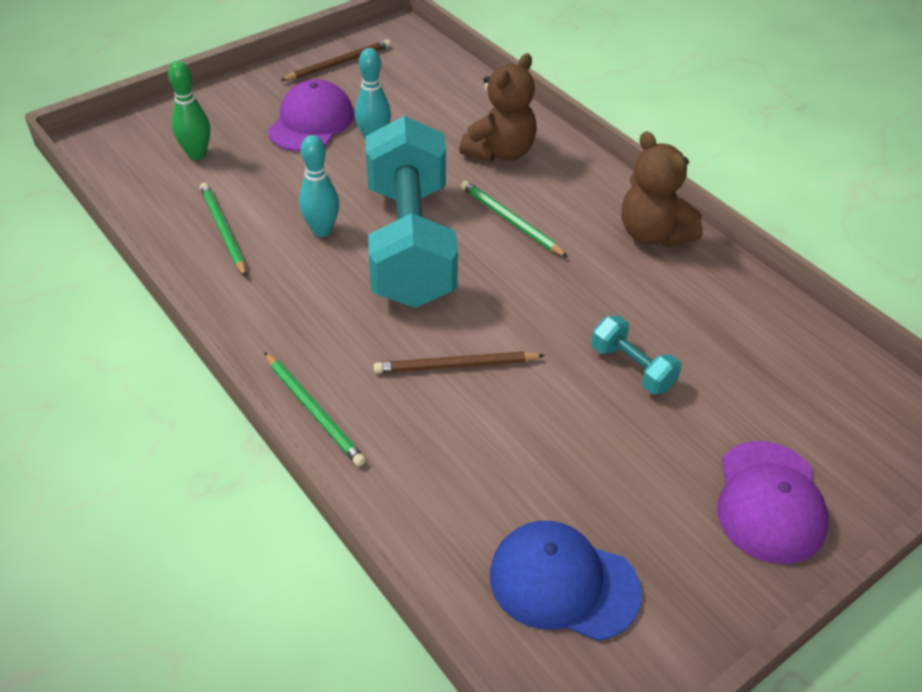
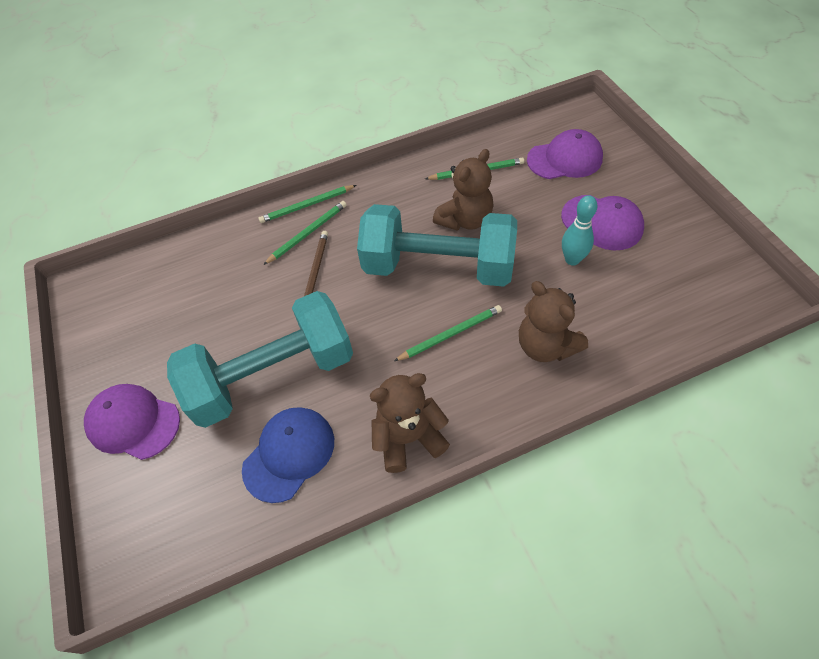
camera: 110 degrees right, 10 degrees up
green bowling pin [168,61,210,160] -> purple cap [527,129,603,179]
brown pencil [280,39,391,81] -> none
turquoise bowling pin [299,135,339,237] -> brown teddy bear [433,149,494,231]
blue cap [490,521,642,641] -> blue cap moved to [242,407,334,503]
turquoise dumbbell [591,316,682,394] -> turquoise dumbbell [167,291,353,428], size x2.45
none -> green pencil [263,201,347,265]

